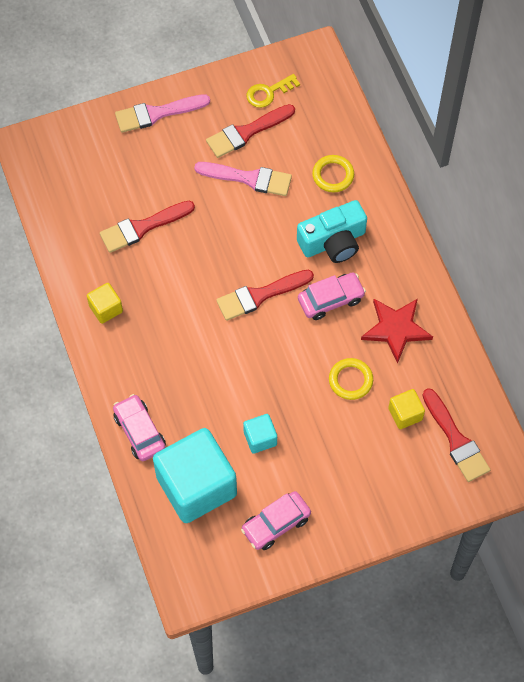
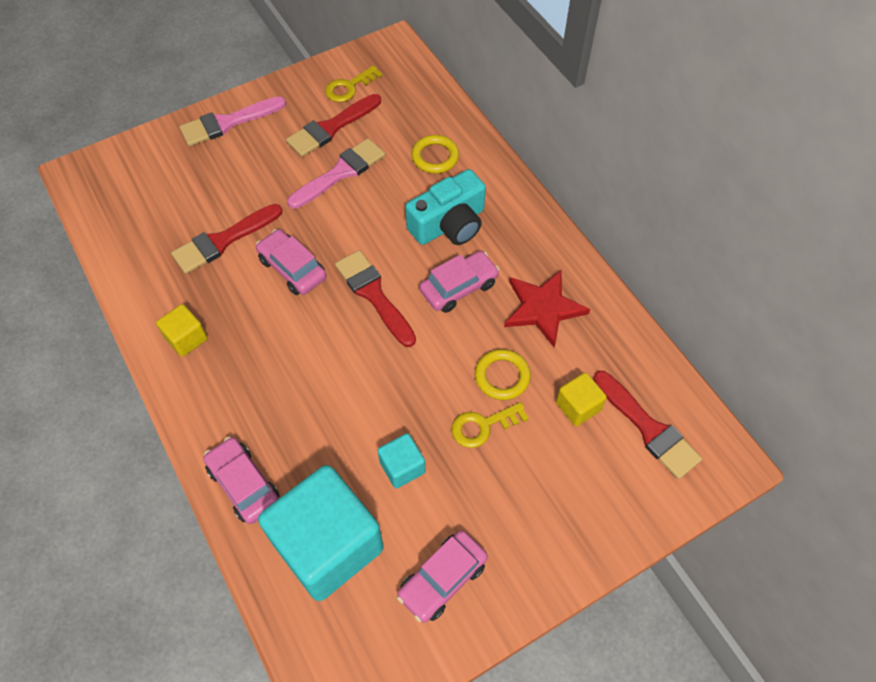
camera: 10 degrees left, 5 degrees down
pink brush [194,162,292,196] -> pink brush turned 45 degrees counterclockwise [287,138,385,209]
red brush [216,270,314,321] -> red brush turned 90 degrees clockwise [335,250,416,347]
none -> pink car [256,229,326,295]
none -> yellow key [451,402,529,448]

